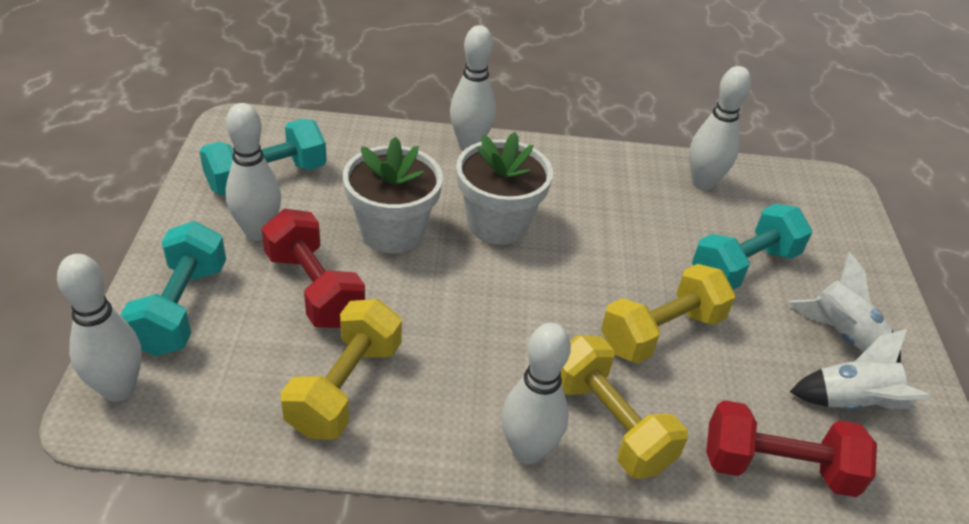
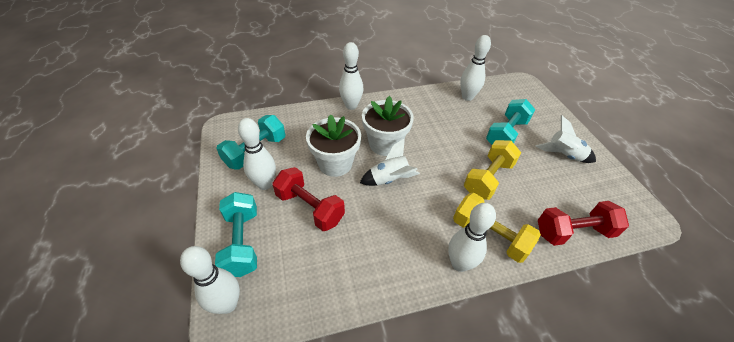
camera: 15 degrees left, 5 degrees up
yellow dumbbell [280,299,402,440] -> none
white rocket [790,329,931,410] -> white rocket moved to [360,138,420,186]

